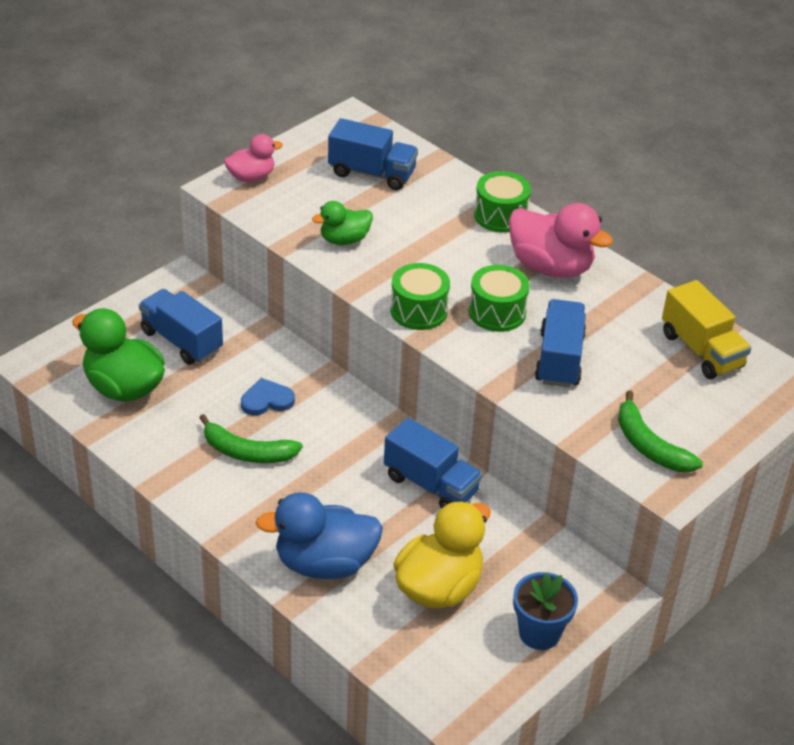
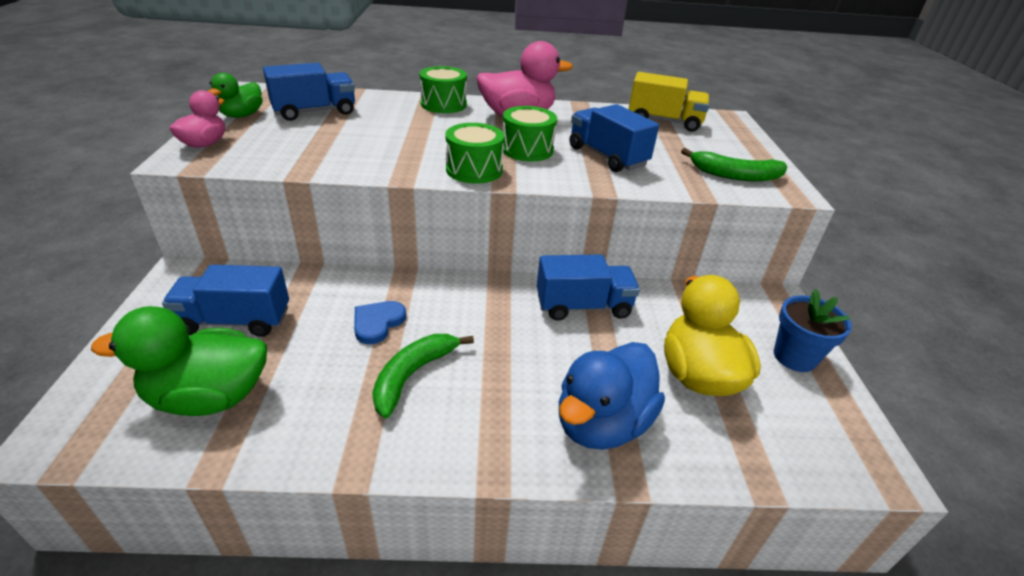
camera: 45 degrees left, 5 degrees down
green banana [199,414,303,463] -> green banana turned 150 degrees clockwise [372,334,474,418]
green duck [312,201,373,245] -> green duck moved to [208,73,263,118]

